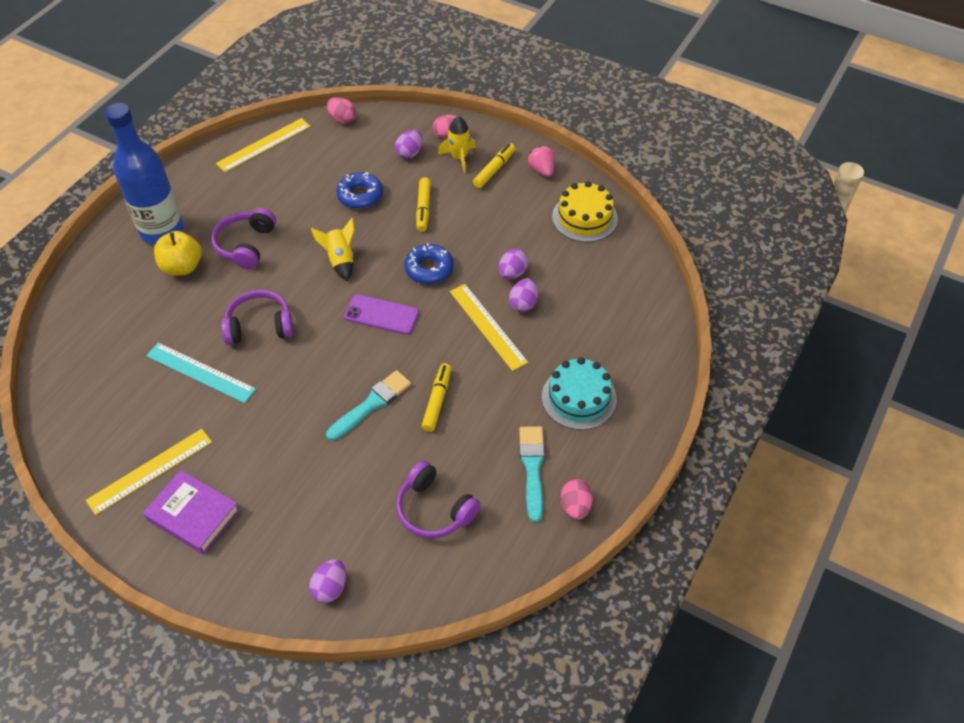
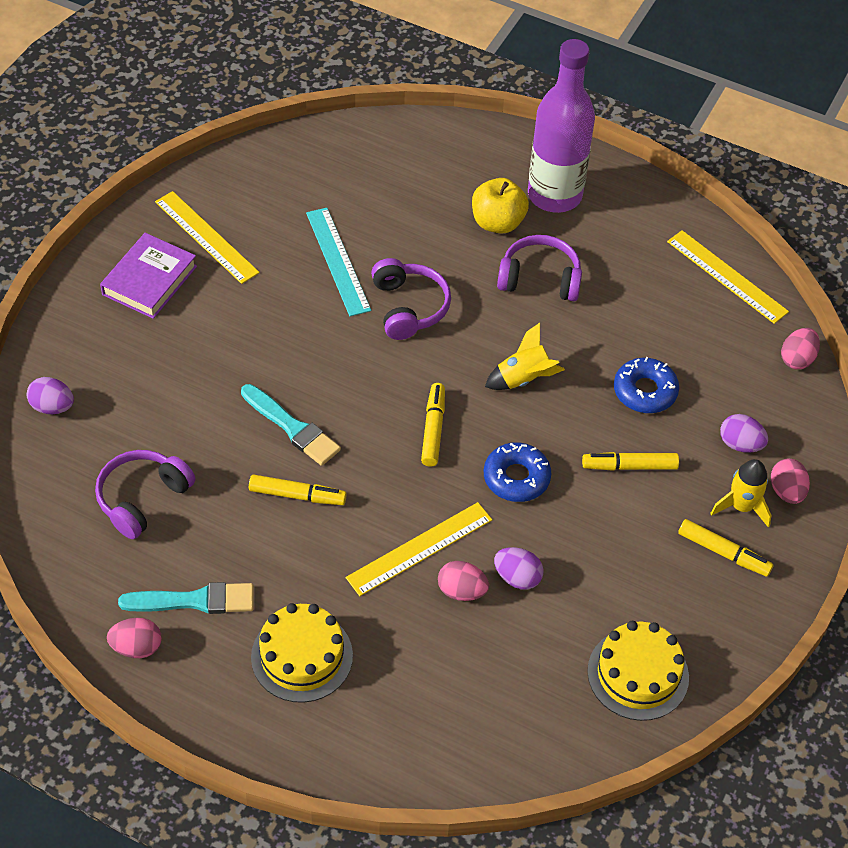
camera: 85 degrees right, 0 degrees up
blue bottle [105,103,184,245] -> purple bottle [528,39,595,213]
turquoise ruler [146,342,256,403] -> turquoise ruler turned 45 degrees counterclockwise [306,208,371,316]
purple phone [344,294,419,335] -> yellow marker [421,383,445,467]
purple egg [509,278,538,312] -> pink egg [438,561,489,601]
pink strawberry [528,146,554,177] -> none
turquoise cake [542,357,617,430] -> yellow cake [251,603,353,703]

